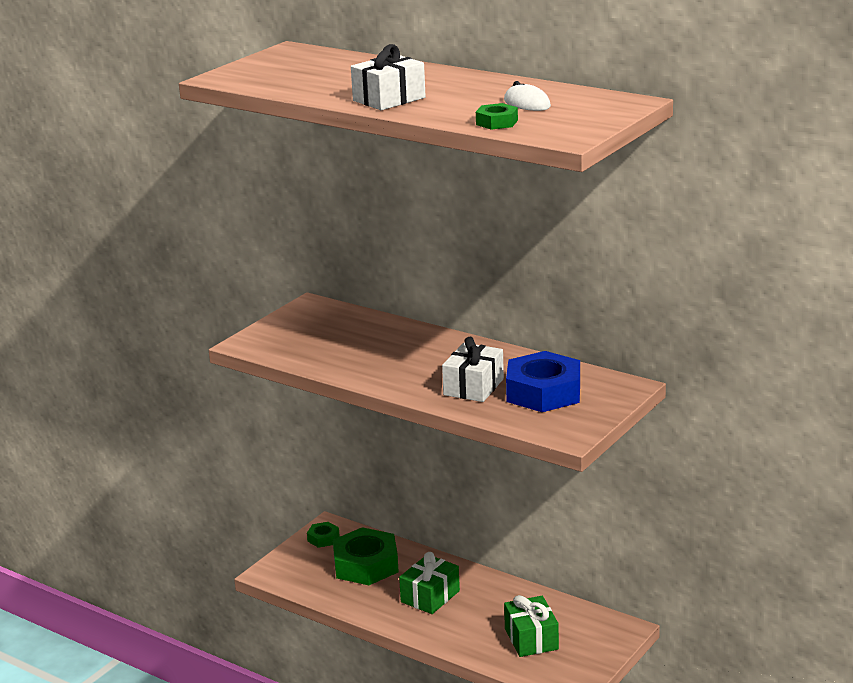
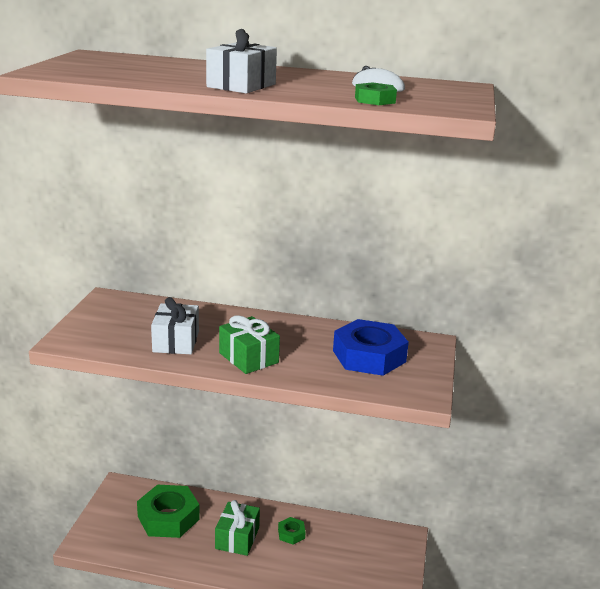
camera: 25 degrees left, 0 degrees up
green nut [307,522,340,548] -> green nut moved to [278,517,306,545]
white gift [442,337,504,402] -> white gift moved to [151,297,199,354]
green gift [504,595,559,657] -> green gift moved to [219,315,280,374]

